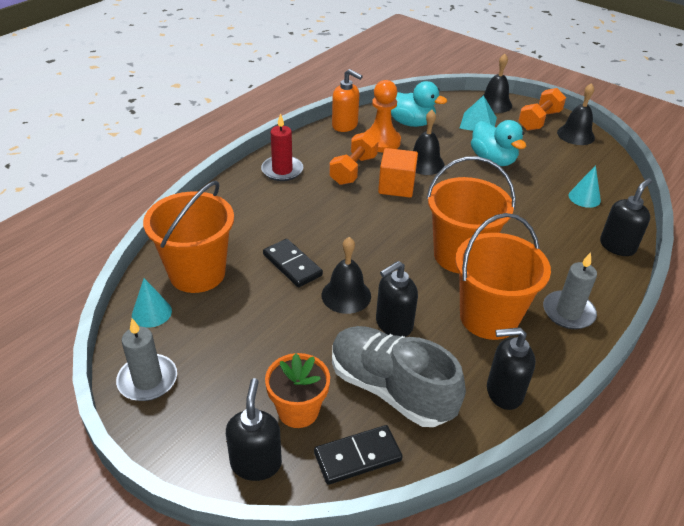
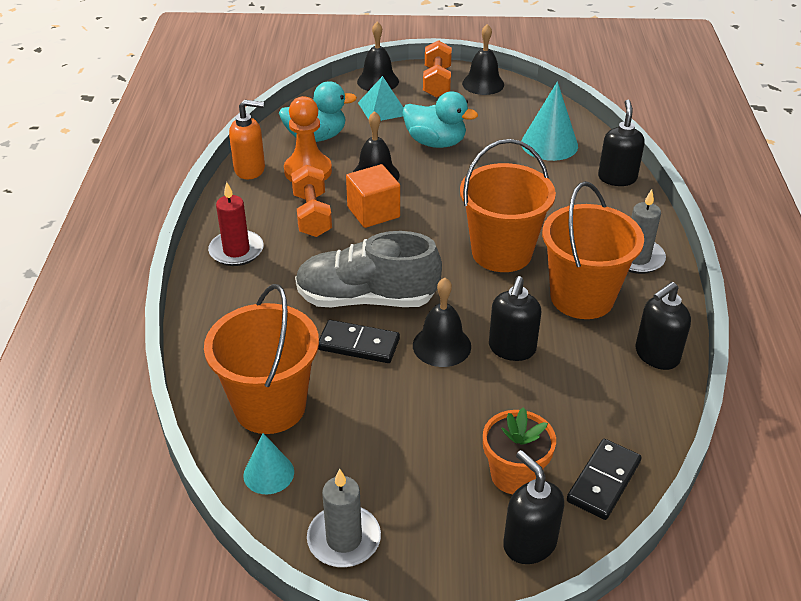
camera: 35 degrees left, 0 degrees up
grey shoe [332,326,466,427] -> grey shoe moved to [295,231,442,307]
turquoise cone [569,165,601,208] -> turquoise cone [521,82,578,161], size x1.64

